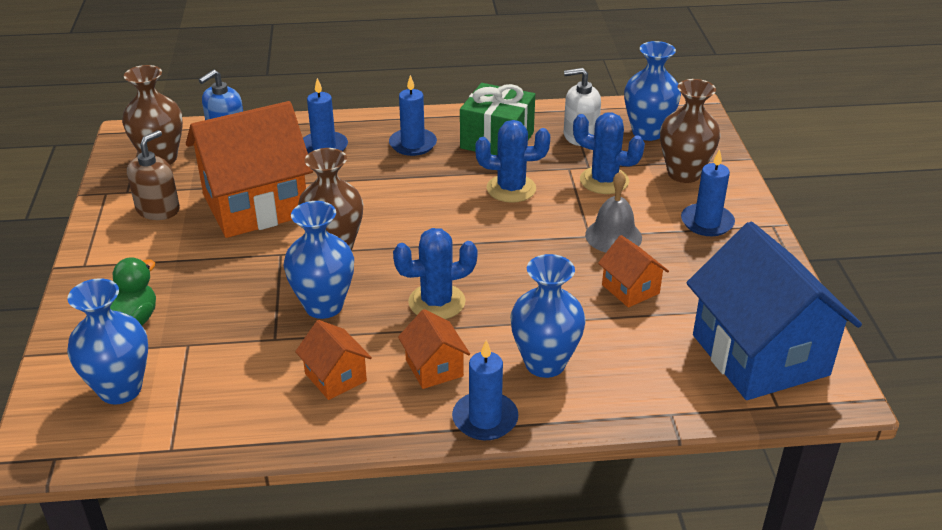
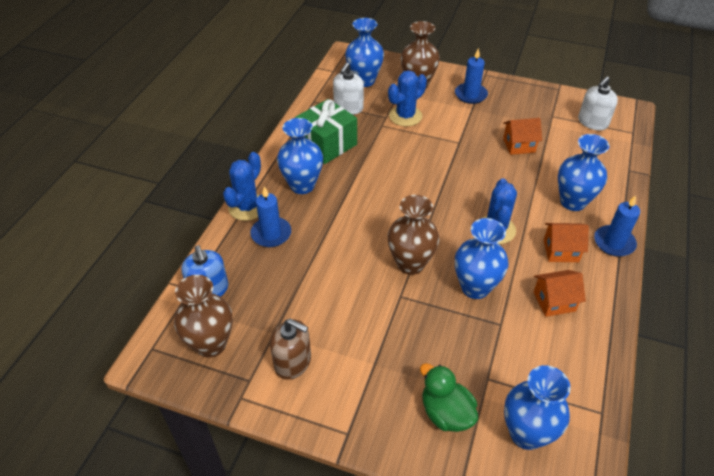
camera: 65 degrees left, 10 degrees up
brown soap dispenser [127,130,180,220] -> brown soap dispenser turned 150 degrees clockwise [270,319,311,380]
orange house [186,101,313,238] -> none
blue candle [389,75,437,156] -> blue vase [277,118,323,194]
blue cactus [475,120,550,203] -> blue cactus moved to [223,152,261,221]
grey bell [585,171,642,252] -> none
blue house [686,222,862,400] -> white soap dispenser [578,77,618,130]

